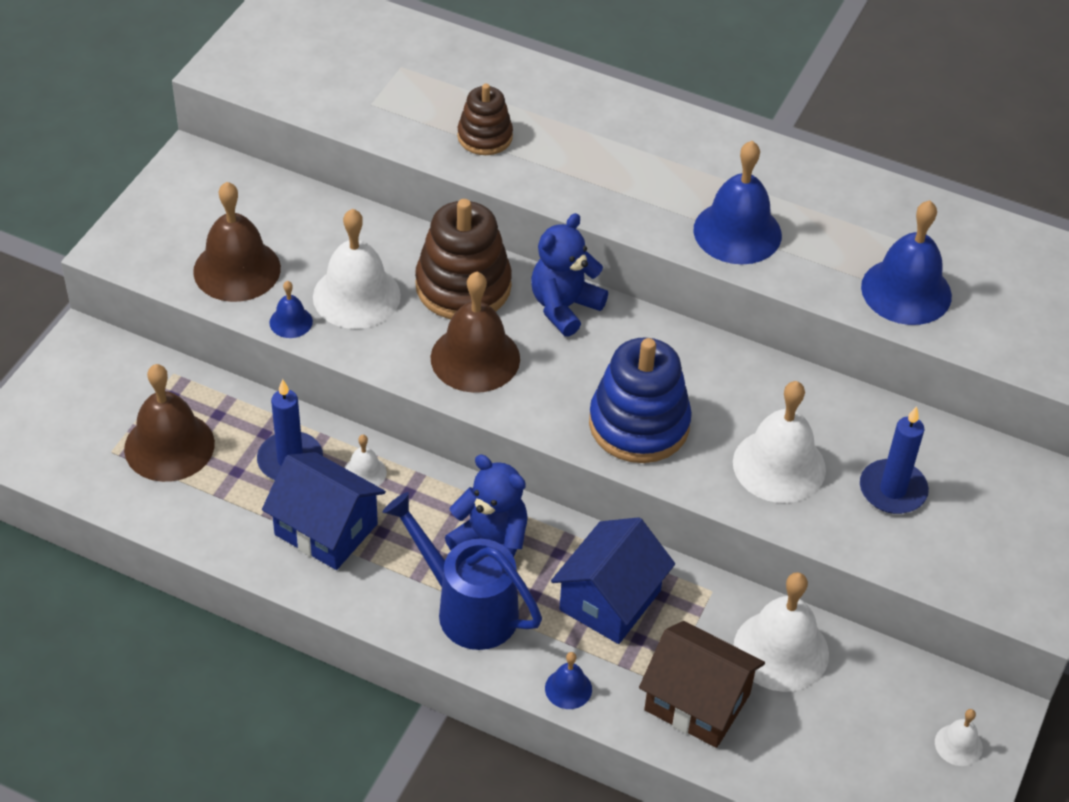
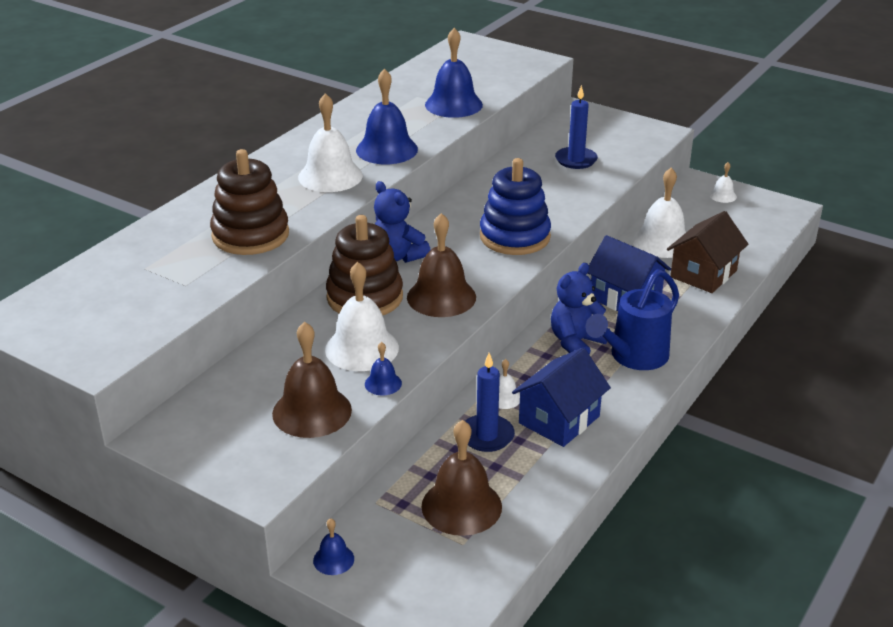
camera: 80 degrees left, 15 degrees down
brown stacking toy [457,84,513,155] -> brown stacking toy [210,149,289,255], size x1.70
blue bell [545,652,592,709] -> blue bell moved to [313,518,354,575]
white bell [733,381,826,503] -> white bell moved to [298,93,363,192]

